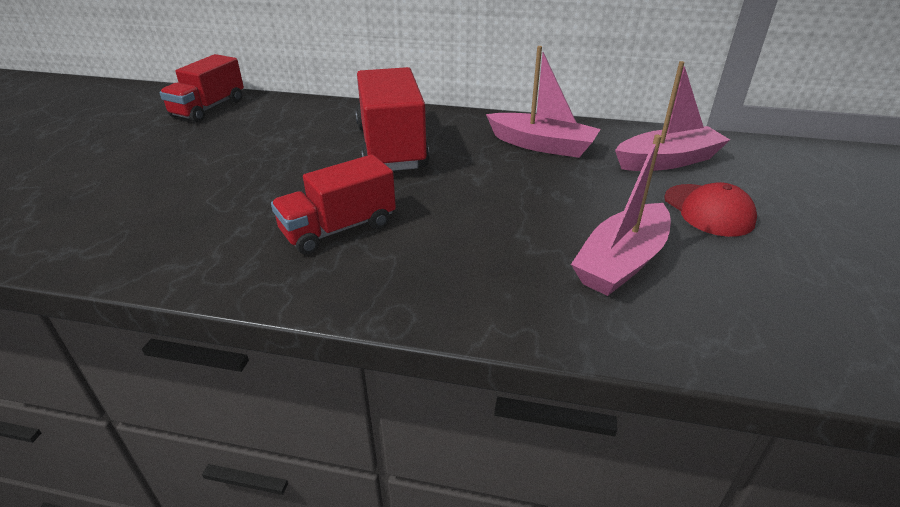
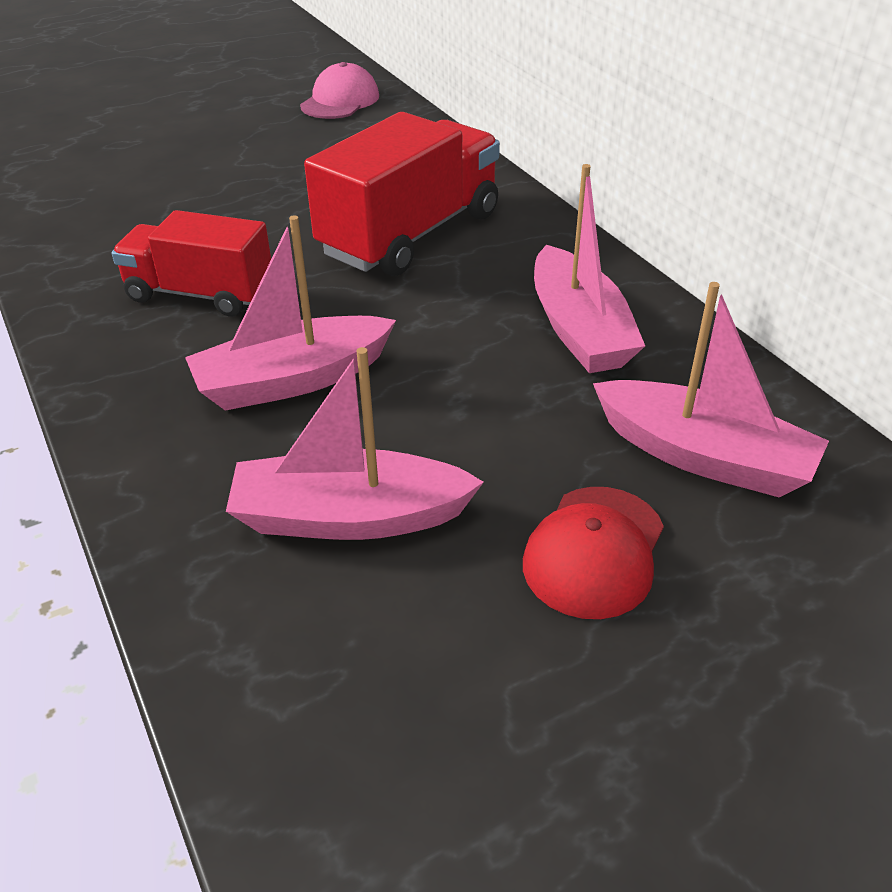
camera: 50 degrees right, 5 degrees up
red truck [159,54,244,122] -> pink cap [300,62,379,119]
none -> pink boat [185,215,396,411]

